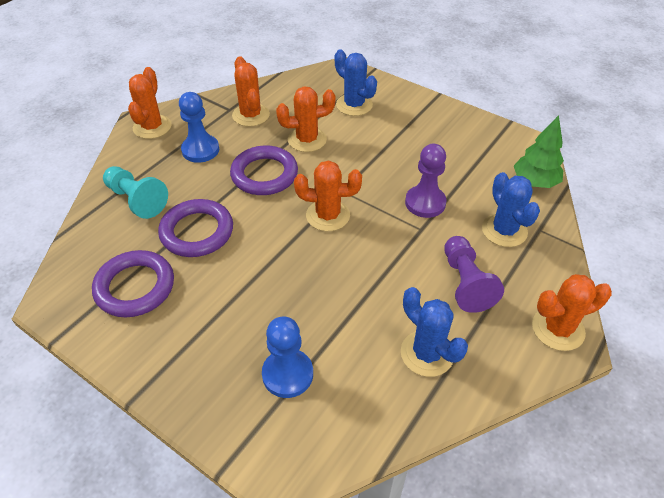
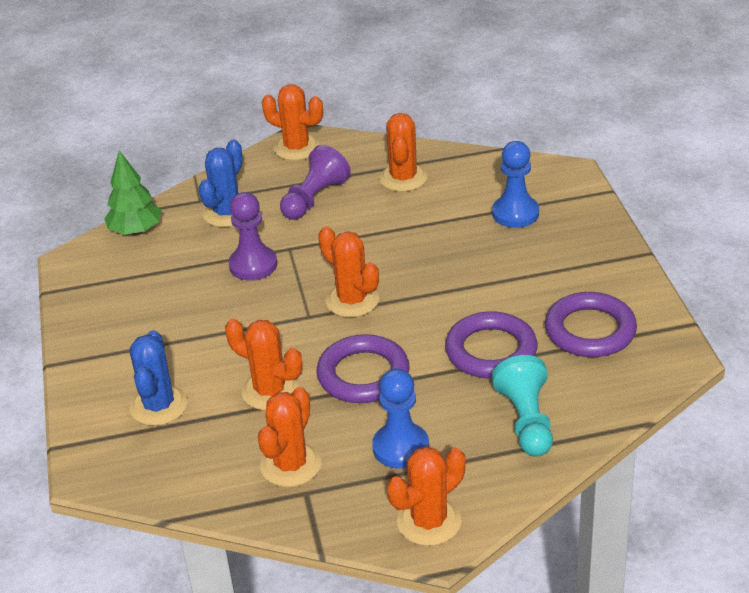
camera: 135 degrees left, 10 degrees down
blue cactus [401,287,468,377] -> orange cactus [379,113,428,192]

